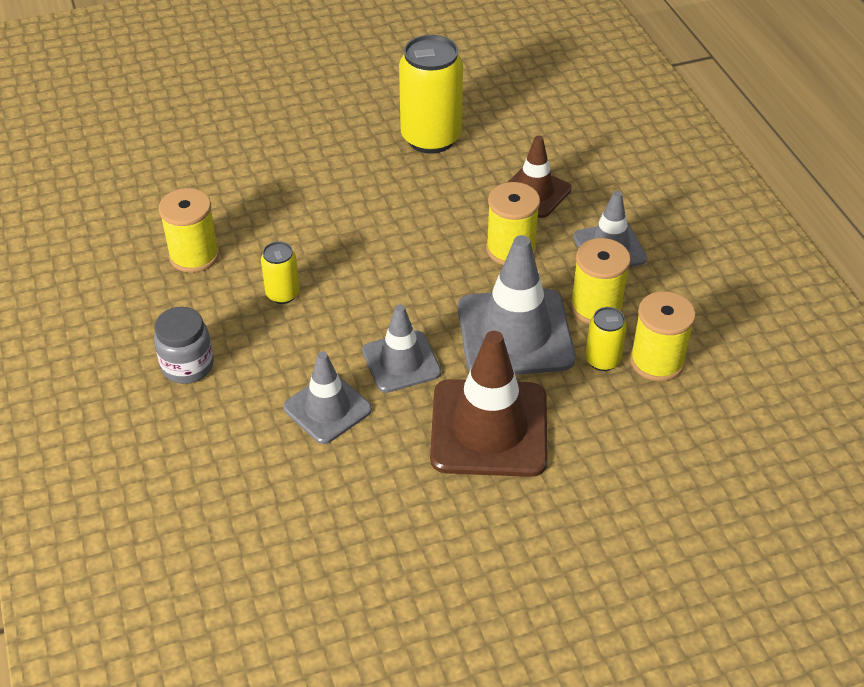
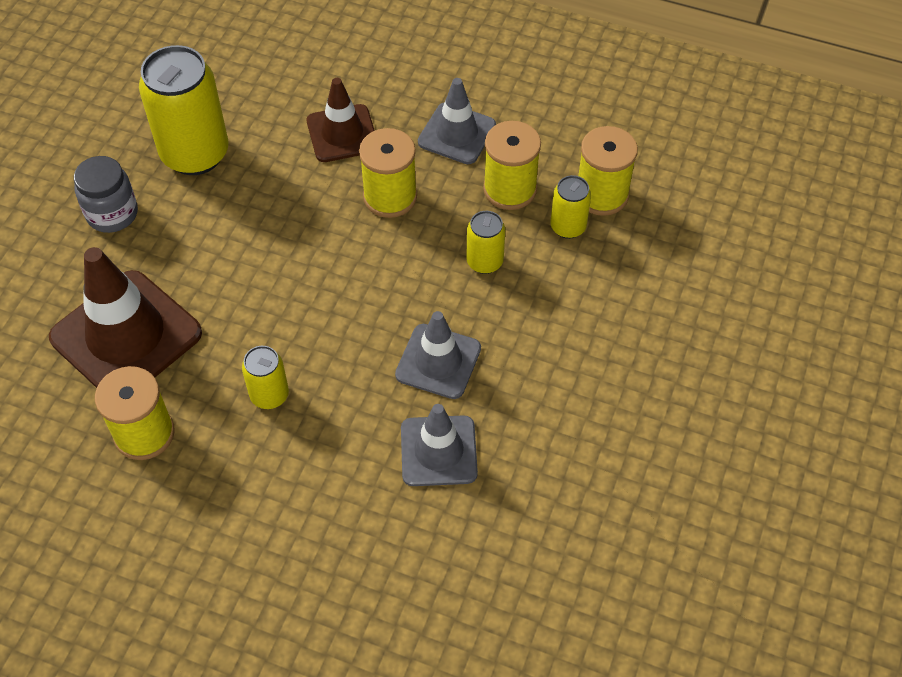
camera: 50 degrees left, 10 degrees up
grey jar [154,307,214,384] -> grey jar moved to [74,156,138,233]
brown traffic cone [430,331,548,477] -> brown traffic cone moved to [49,247,202,388]
grey traffic cone [458,235,575,375] -> yellow can [466,211,505,274]

